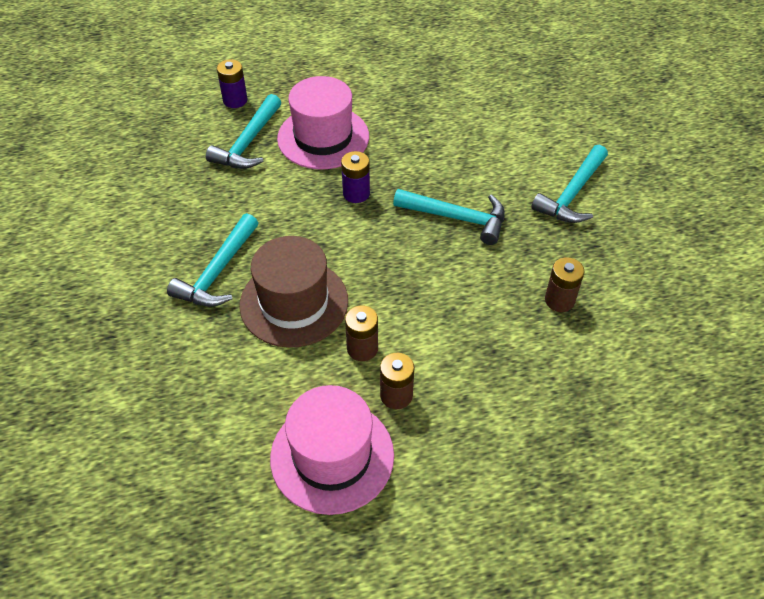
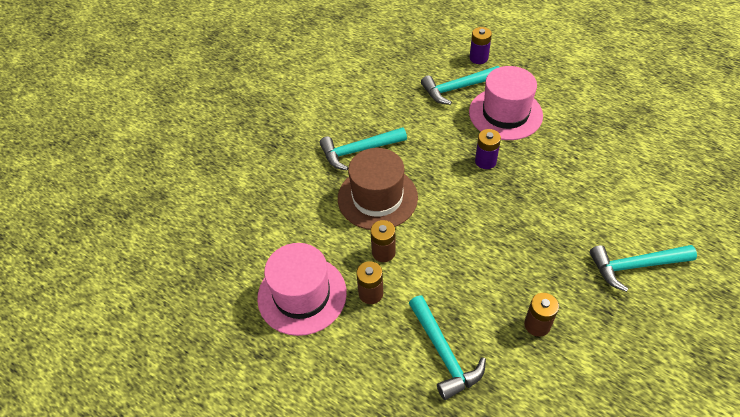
camera: 50 degrees right, 0 degrees up
turquoise hammer [393,189,505,245] -> turquoise hammer moved to [409,295,486,400]

